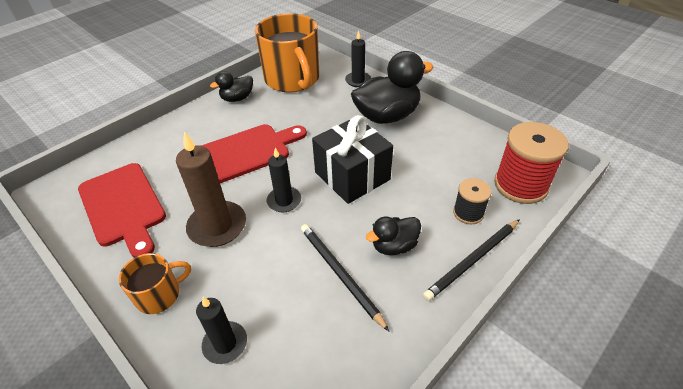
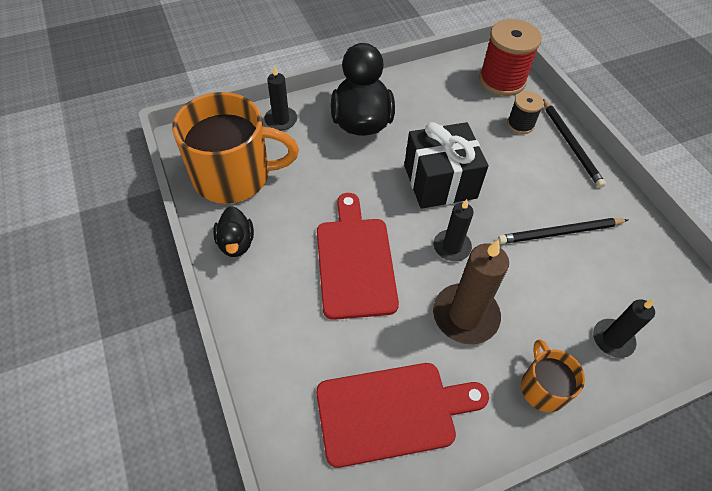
camera: 70 degrees left, 10 degrees up
black duck [366,216,421,255] -> none

